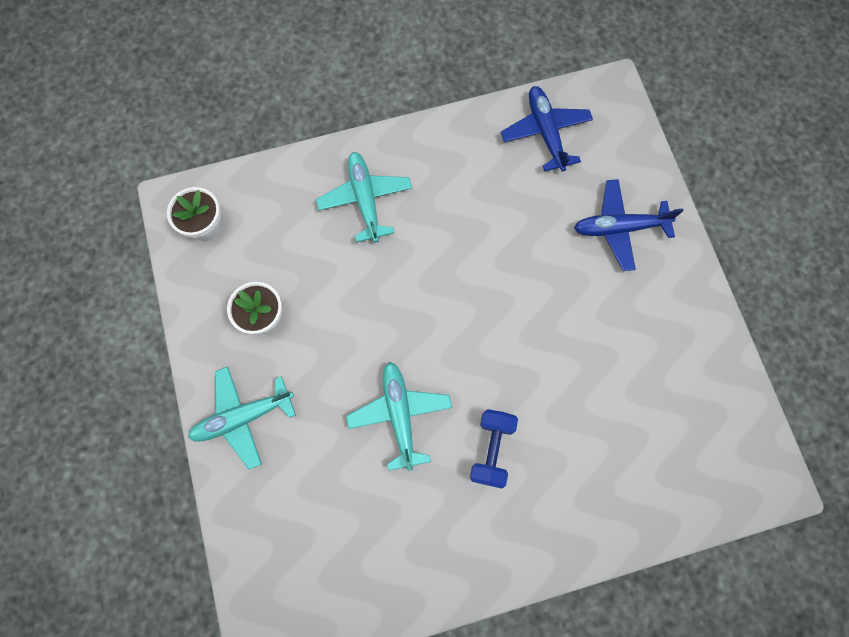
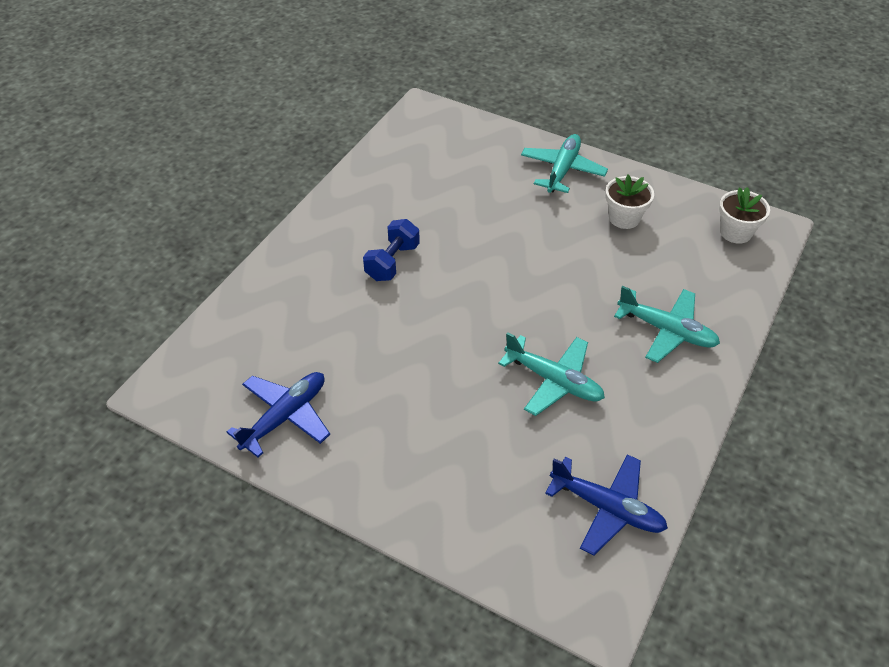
camera: 135 degrees right, 25 degrees down
turquoise plane [346,362,452,471] -> turquoise plane moved to [498,332,605,416]
blue dumbbell [470,409,518,489] -> blue dumbbell turned 60 degrees clockwise [363,219,420,281]
blue plane [574,179,684,271] -> blue plane moved to [227,372,330,458]

